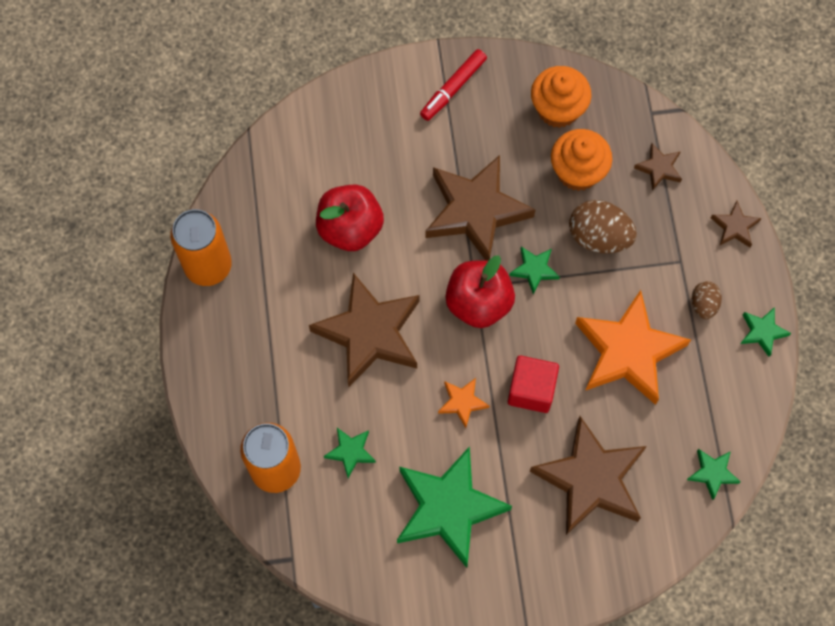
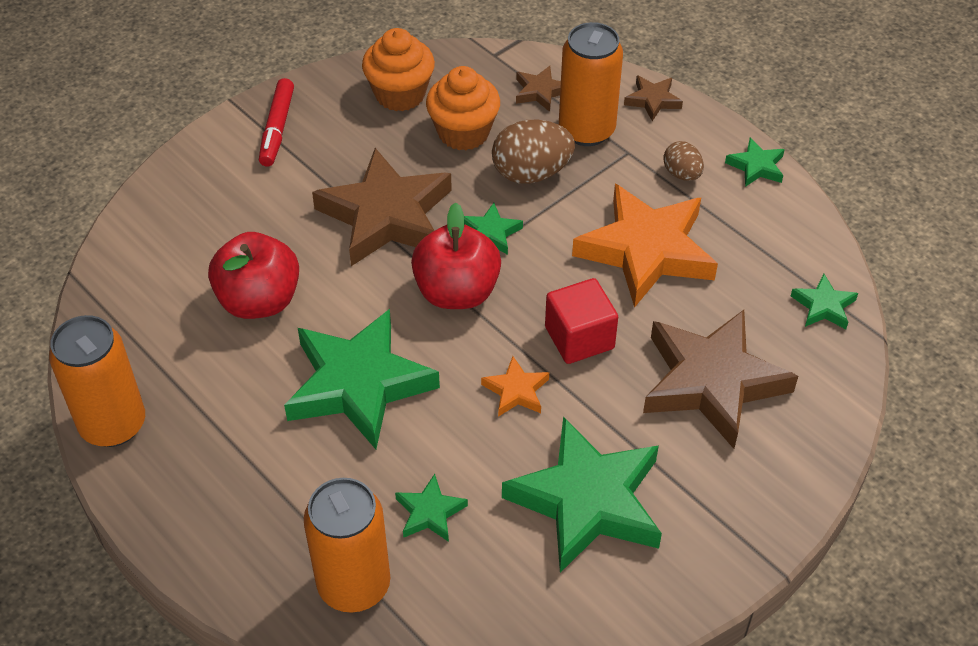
camera: 35 degrees left, 20 degrees down
brown star [309,273,420,387] -> green star [284,309,440,449]
none -> orange can [559,22,623,146]

